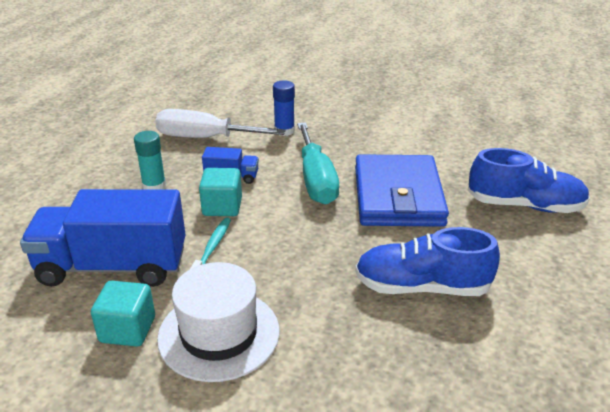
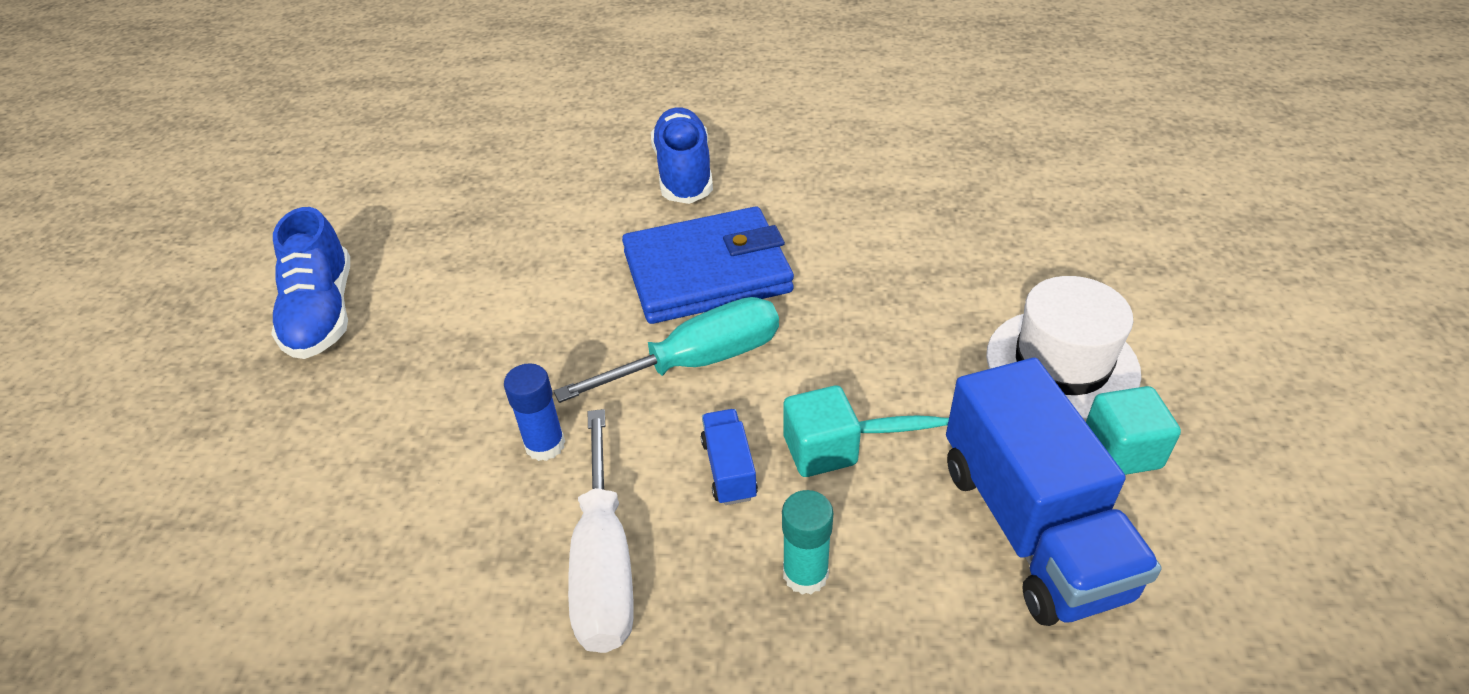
camera: 105 degrees left, 10 degrees up
blue shoe [355,227,500,296] -> blue shoe moved to [271,207,350,359]

